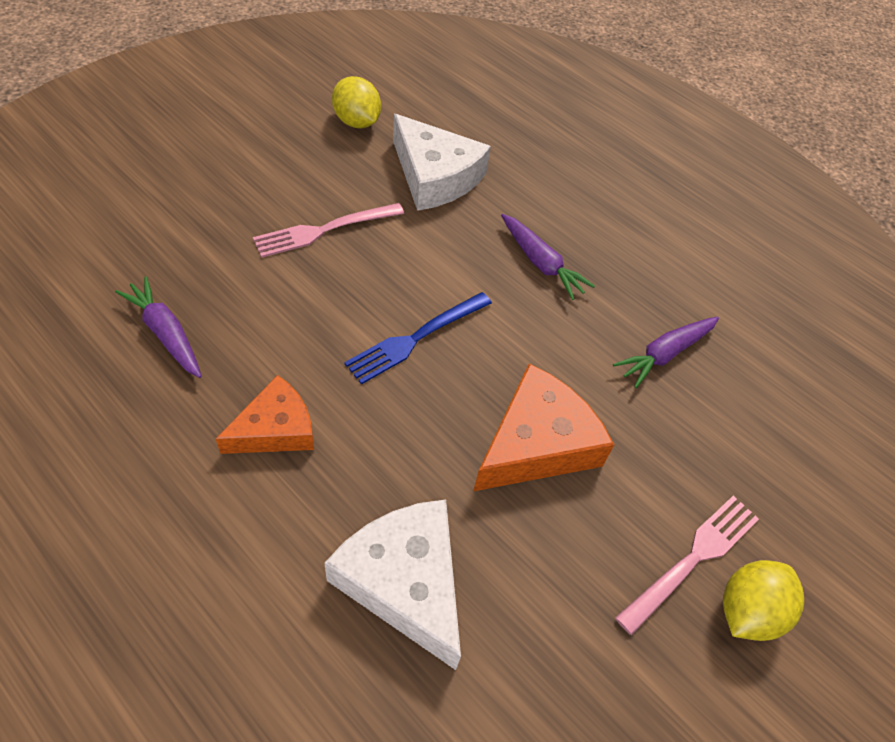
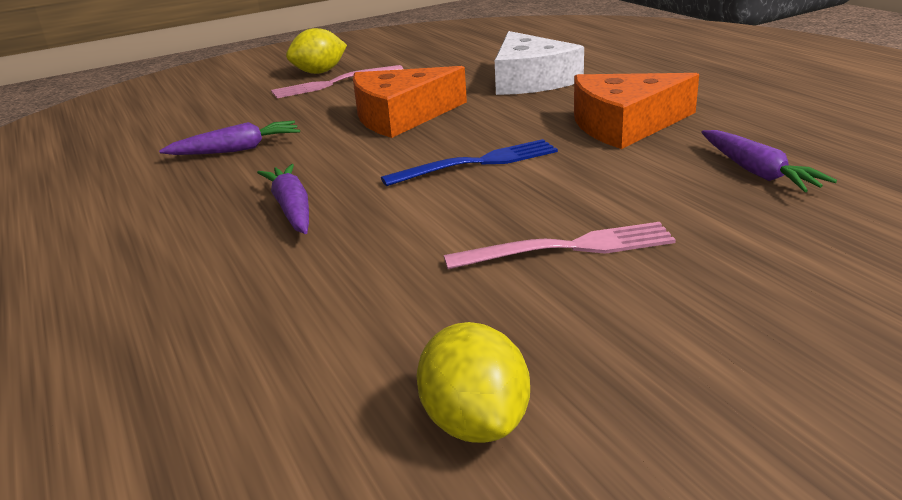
camera: 155 degrees left, 25 degrees down
orange cheese [216,375,314,454] -> orange cheese [574,73,699,149], size x1.52
white cheese [393,114,491,211] -> none

